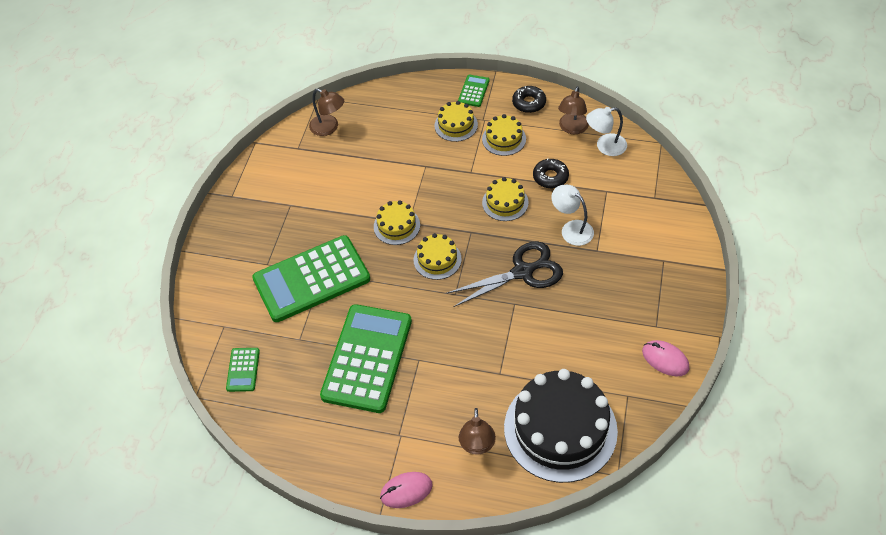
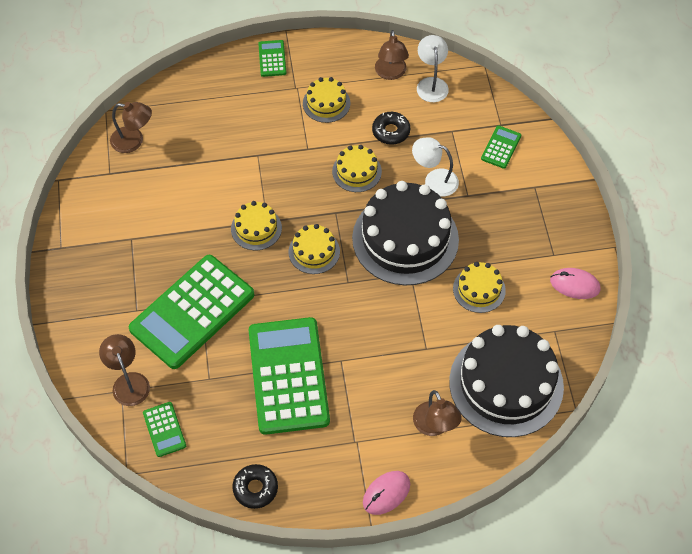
camera: 25 degrees left, 5 degrees up
yellow cake [434,101,478,142] -> yellow cake moved to [453,262,506,313]
black scissors [447,242,563,307] -> black cake [352,181,459,285]
black donut [512,86,546,113] -> black donut moved to [232,464,278,509]
white lamp [586,107,627,156] -> white lamp turned 120 degrees clockwise [417,35,449,102]
none -> brown lamp [99,334,150,406]
none -> green calculator [481,126,521,169]

